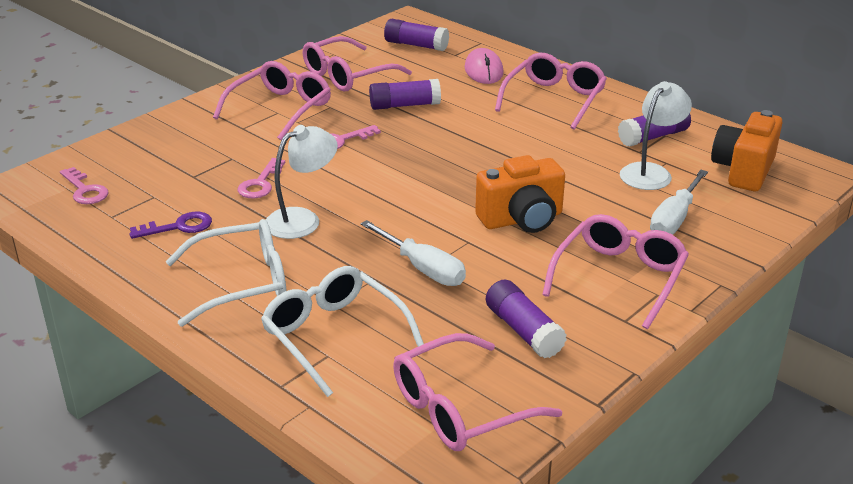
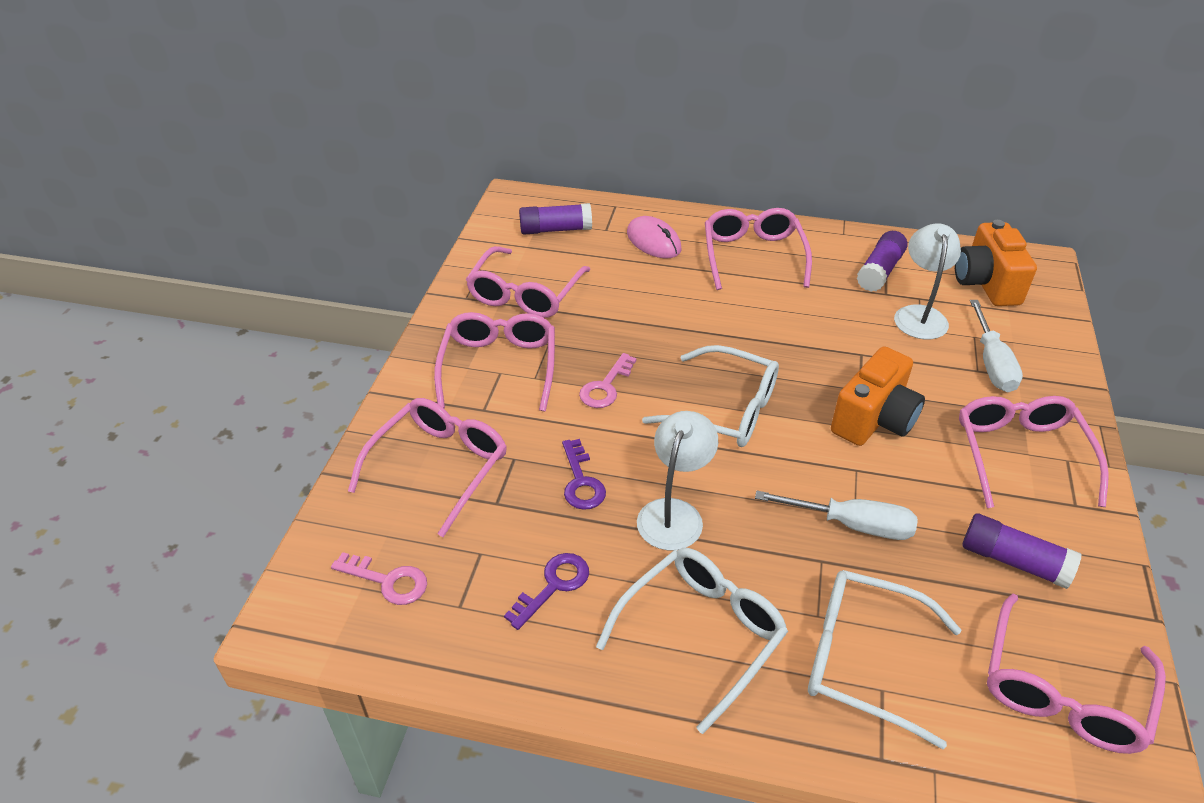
camera: 30 degrees left, 10 degrees up
pink key [237,158,285,198] -> purple key [562,439,606,510]
purple glue stick [369,79,441,110] -> none
none -> pink glasses [348,398,507,537]
none -> white glasses [642,345,779,447]

